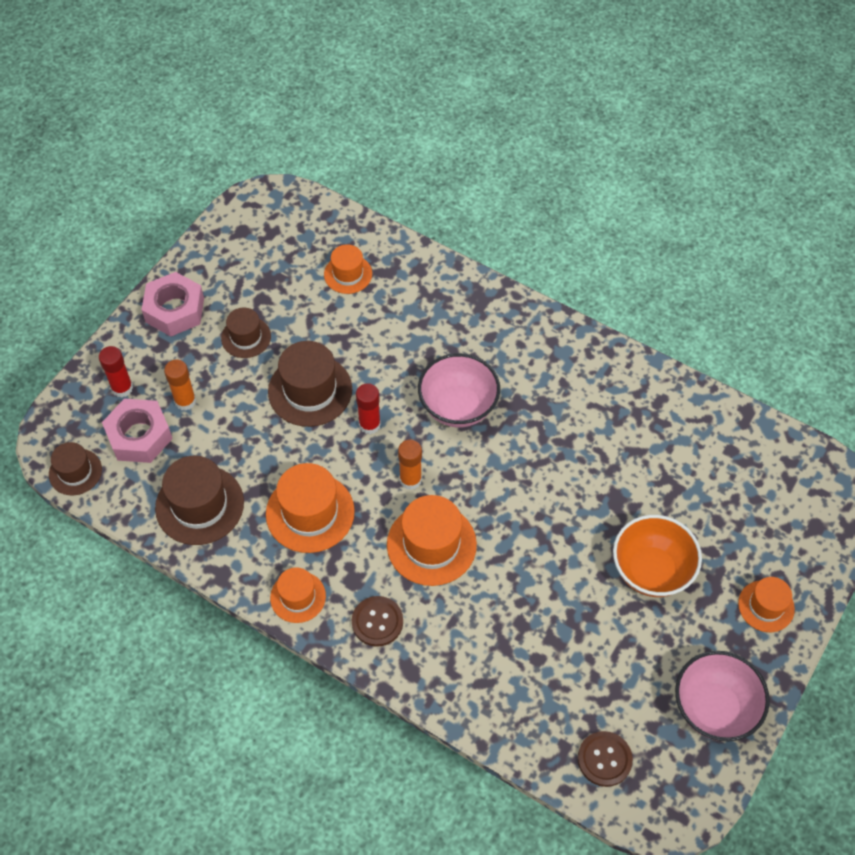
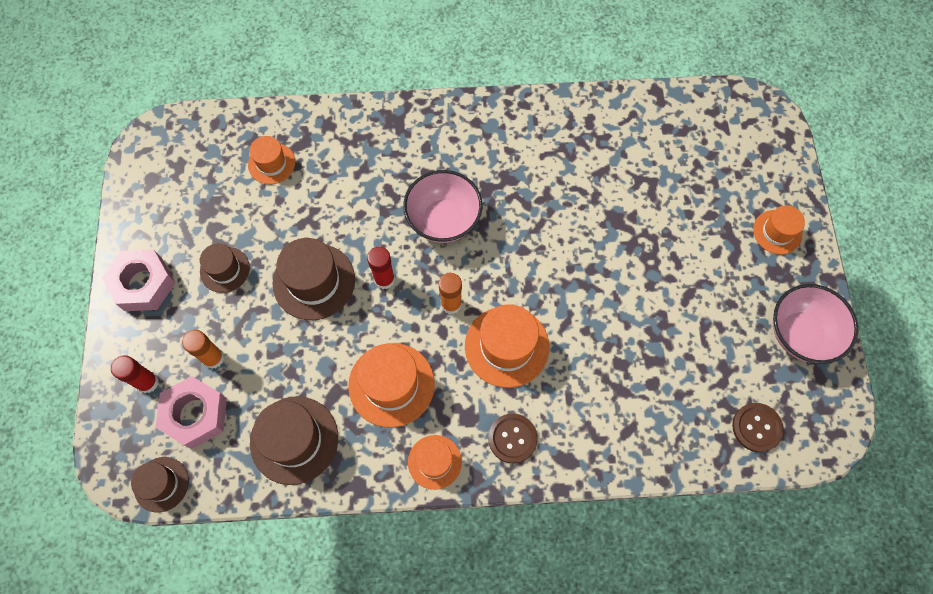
camera: 35 degrees left, 10 degrees up
orange bowl [613,515,702,597] -> none

